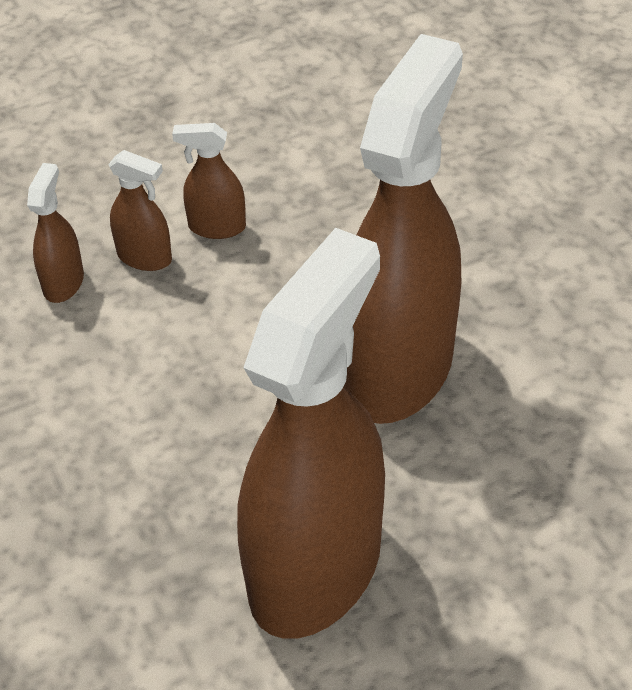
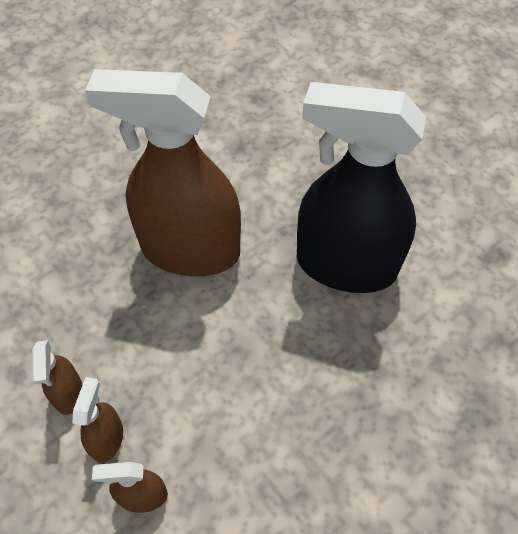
camera: 105 degrees left, 10 degrees up
brown spray bottle [237,228,385,639] -> black spray bottle [297,82,426,293]

